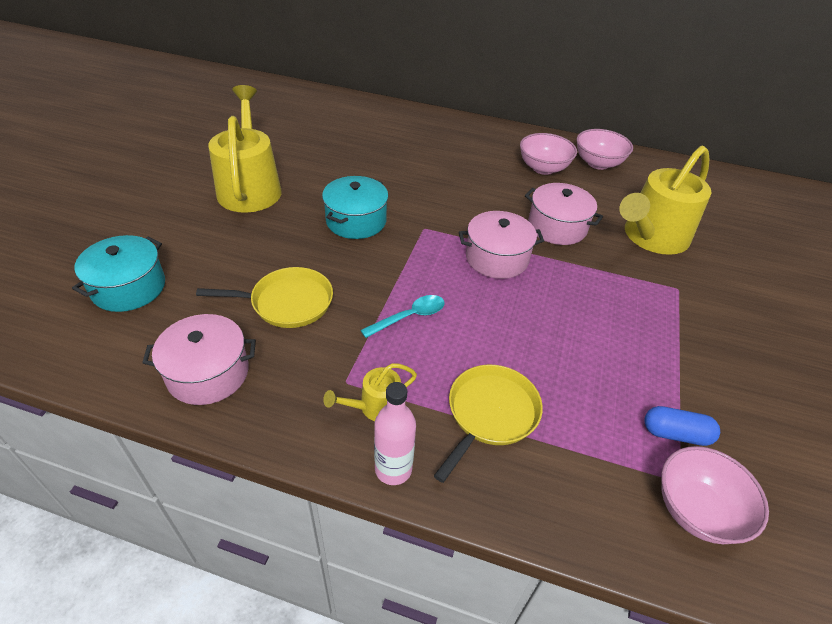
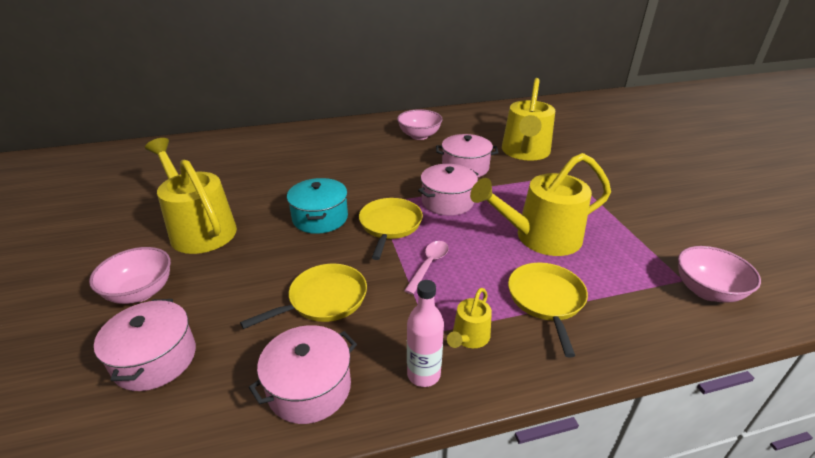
camera: 30 degrees left, 10 degrees down
turquoise pot [72,235,165,312] -> pink pot [94,299,196,391]
turquoise spoon [361,295,445,338] -> pink spoon [404,241,449,294]
pink bottle [374,382,416,485] -> pink bottle moved to [407,280,444,387]
pink bowl [577,129,633,170] -> pink bowl moved to [89,247,171,304]
blue capsule [644,406,720,446] -> none
none -> yellow pan [359,198,423,260]
none -> yellow watering can [470,153,611,256]

